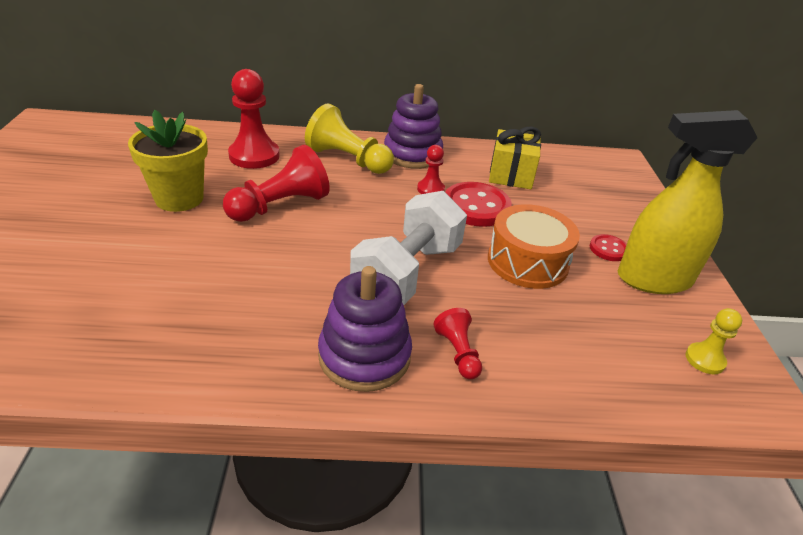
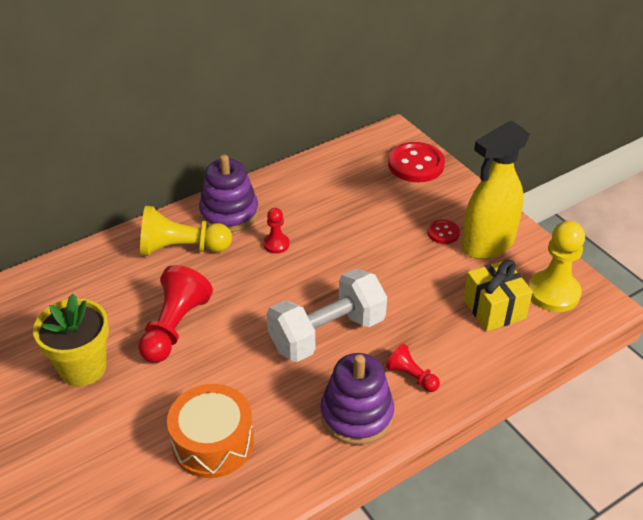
camera: 30 degrees left, 5 degrees up
red pawn [228,69,280,169] -> none
white dumbbell [350,191,467,305] -> white dumbbell turned 60 degrees clockwise [267,269,387,362]
red button [445,182,512,227] -> red button moved to [388,142,445,182]
orange drum [488,204,580,289] -> orange drum moved to [167,384,254,478]
yellow gift [489,126,541,189] -> yellow gift moved to [463,260,533,332]
yellow pawn [685,308,742,374] -> yellow pawn [528,221,585,312], size x1.87

